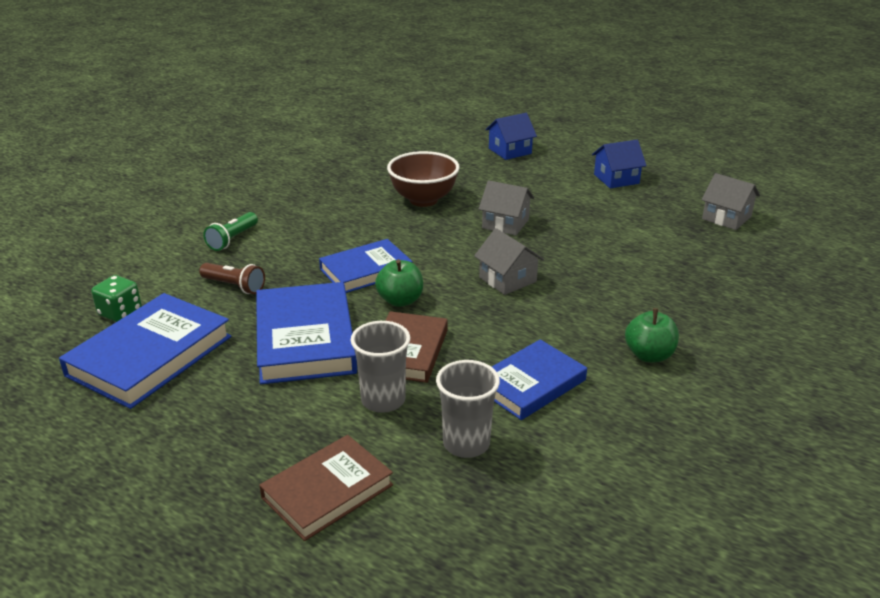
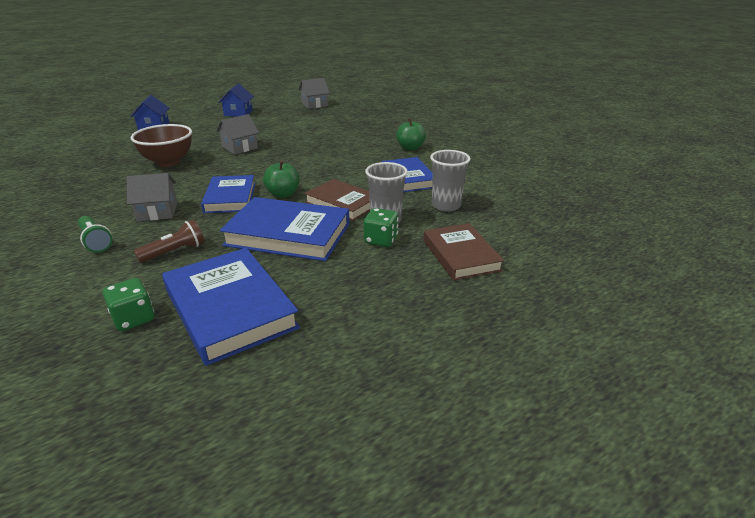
camera: 65 degrees left, 0 degrees up
grey house [474,228,544,295] -> grey house moved to [127,173,177,221]
none -> green dice [364,208,399,247]

